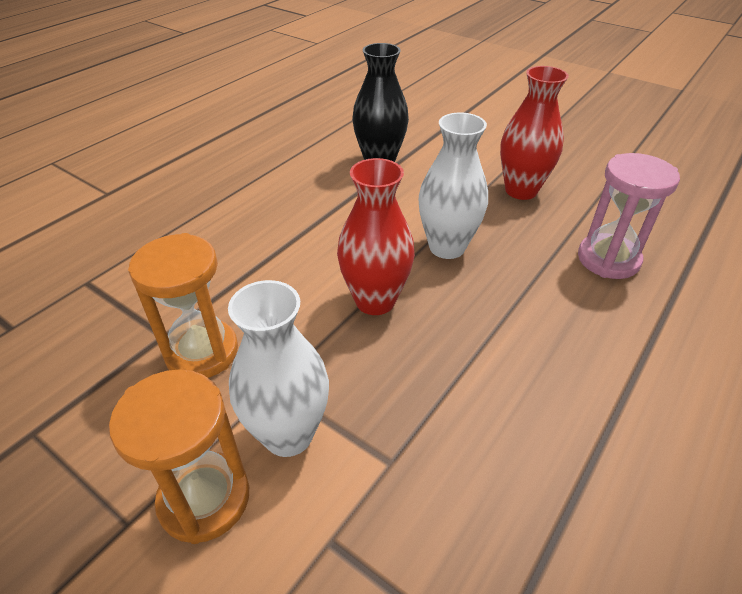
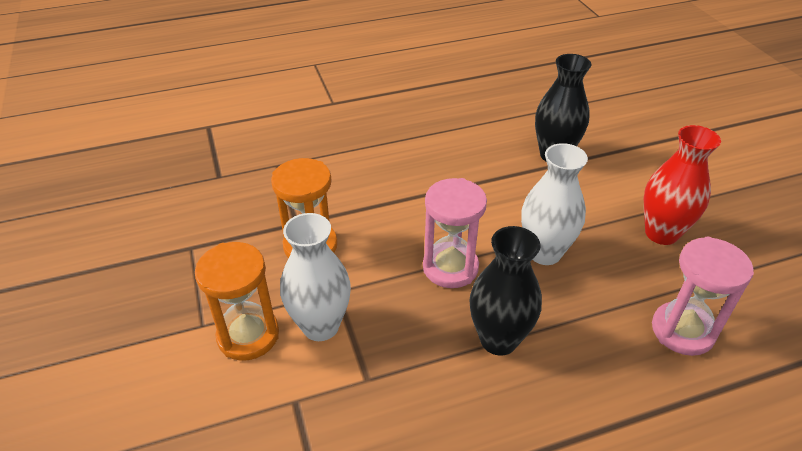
camera: 35 degrees right, 0 degrees up
red vase [337,158,415,315] -> pink hourglass [423,178,487,288]
none -> black vase [469,226,542,356]

